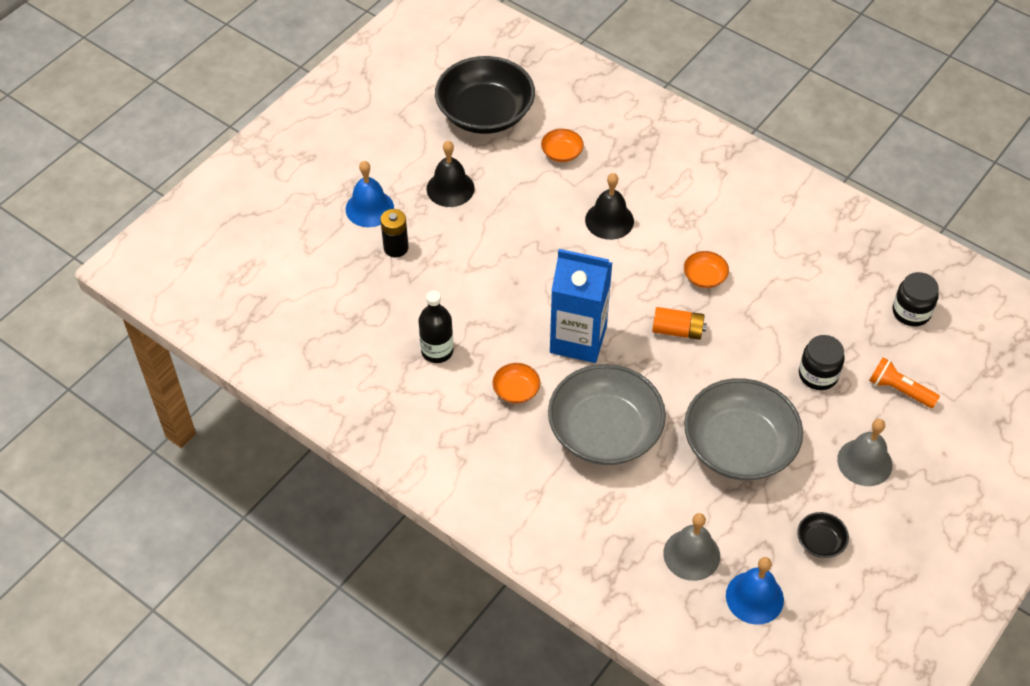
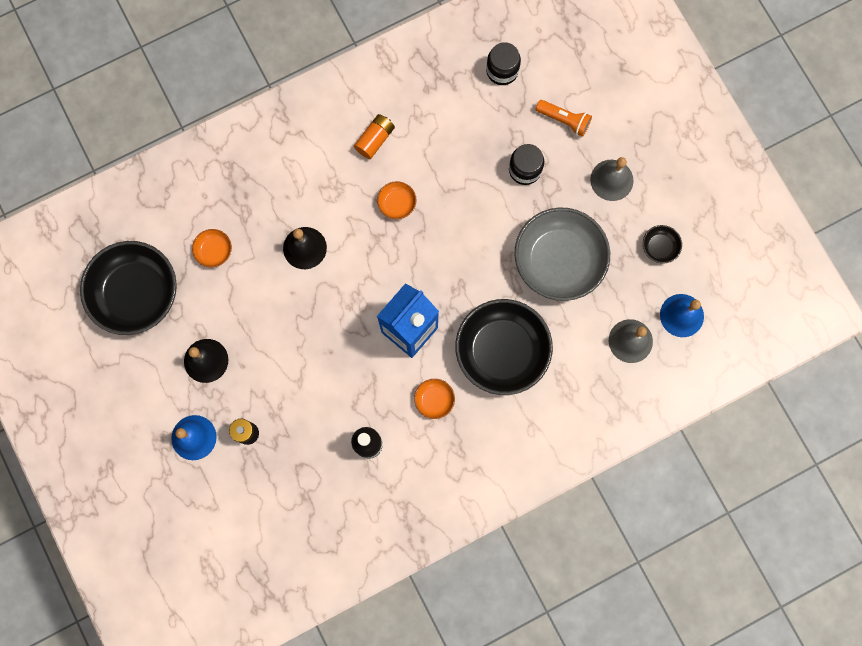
camera: 65 degrees left, 25 degrees up
grey bowl [548,364,666,465] -> black bowl [455,299,553,395]
orange battery [652,307,707,340] -> orange battery moved to [354,114,395,159]
orange flashlight [869,357,940,408] -> orange flashlight turned 120 degrees counterclockwise [536,100,592,137]

